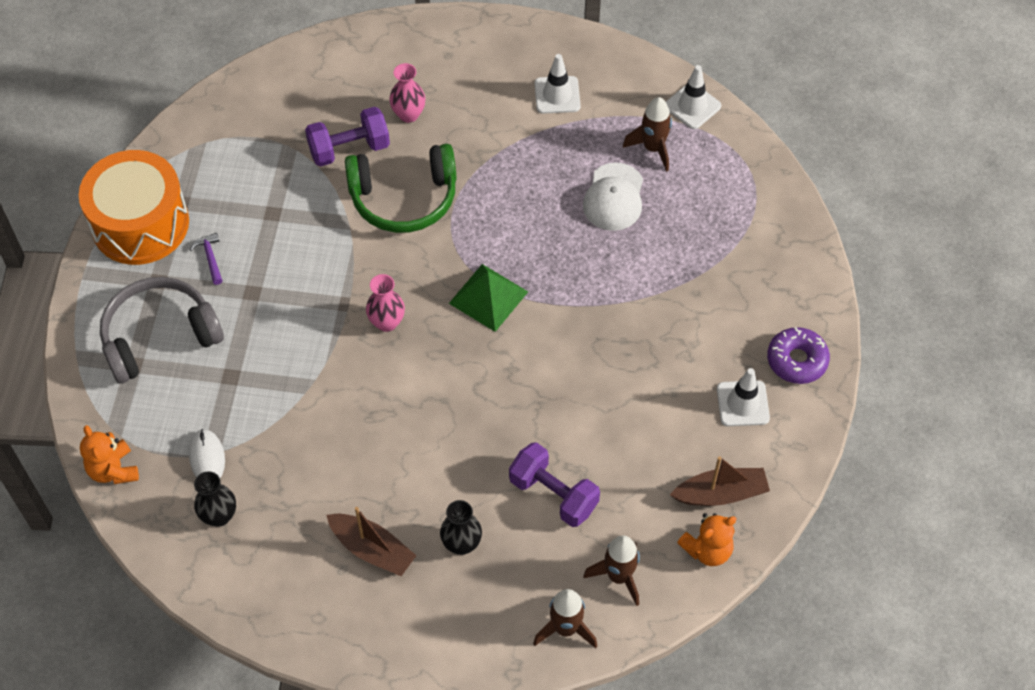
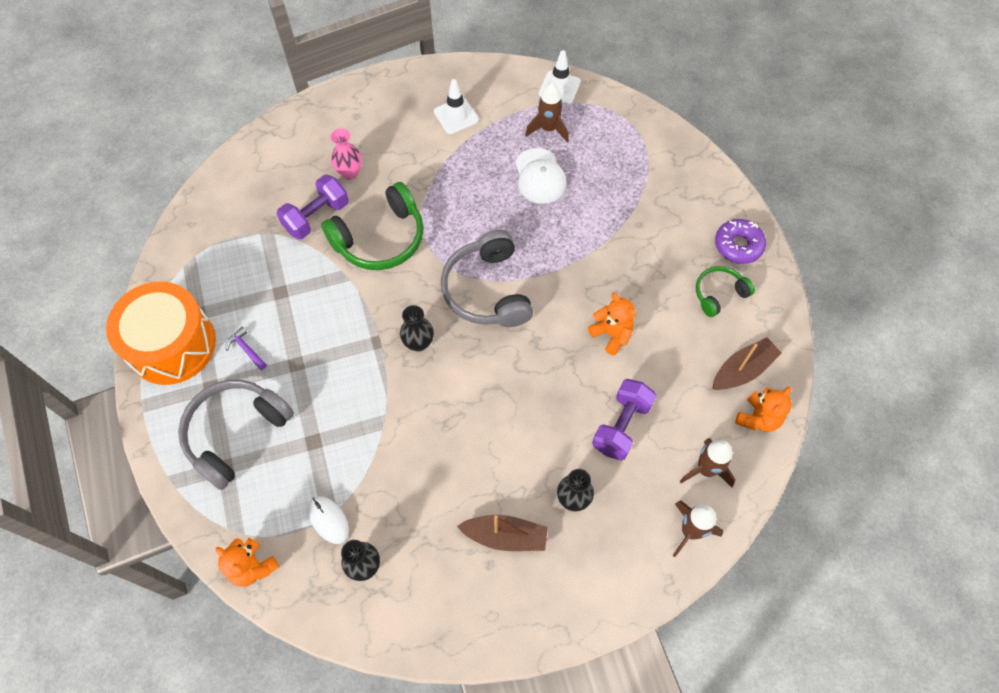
camera: 25 degrees left, 5 degrees up
pink vase [366,274,405,332] -> black vase [400,305,434,352]
green pyramid [449,264,528,332] -> grey headphones [441,230,533,327]
purple dumbbell [509,442,600,527] -> purple dumbbell turned 75 degrees counterclockwise [592,379,657,461]
white traffic cone [717,368,770,426] -> green headphones [696,266,755,317]
none -> orange teddy bear [588,293,636,355]

